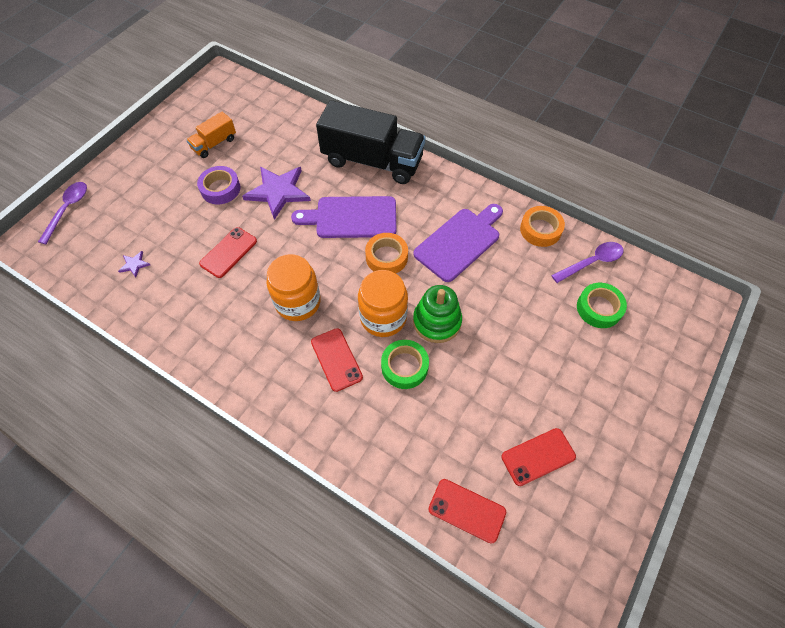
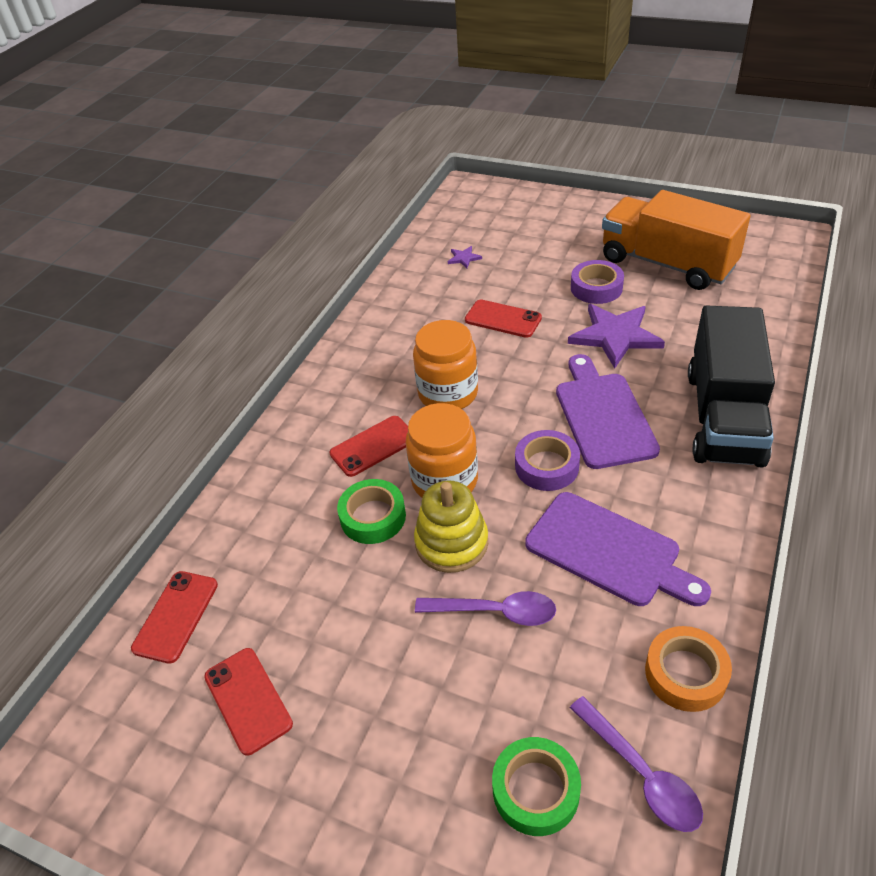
camera: 85 degrees right, 15 degrees down
purple spoon [38,182,87,244] -> purple spoon moved to [415,591,556,626]
orange truck [186,112,236,158] -> orange truck [602,190,750,290], size x2.10
orange tape [365,233,408,273] -> purple tape [515,430,580,491]
green stacking toy [413,285,462,343] -> yellow stacking toy [414,481,488,573]

